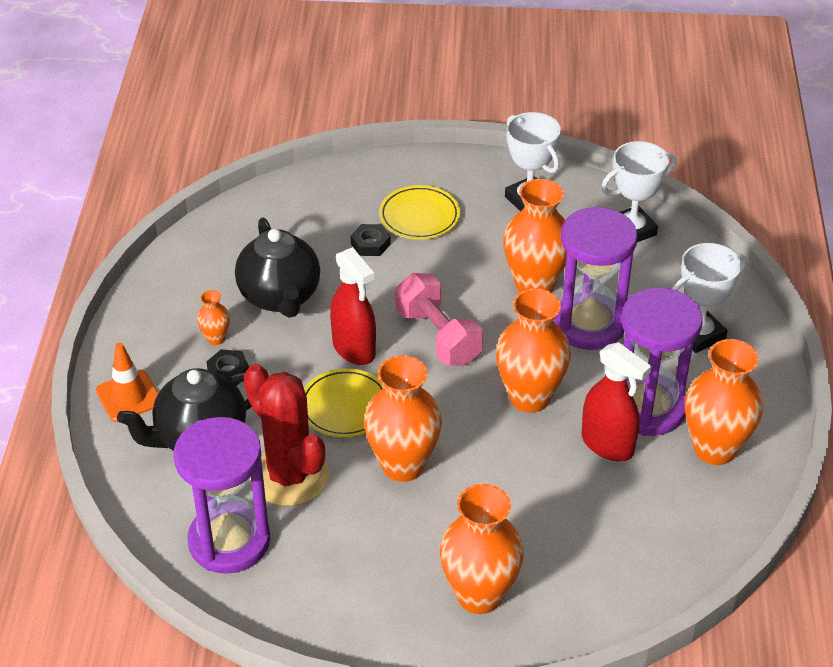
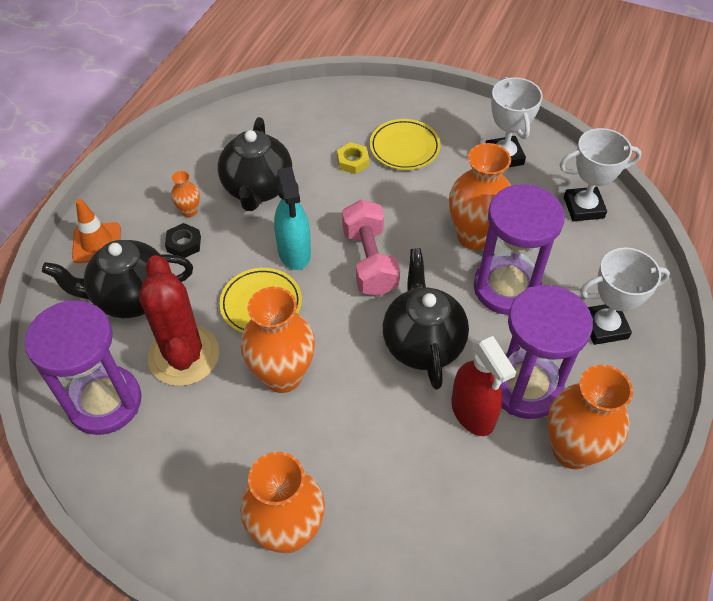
camera: 20 degrees right, 10 degrees up
red spray bottle [330,247,376,365] -> turquoise spray bottle [274,167,311,270]
black nut [350,224,390,256] -> yellow nut [337,142,369,174]
orange vase [496,288,571,413] -> black teapot [383,248,469,390]

